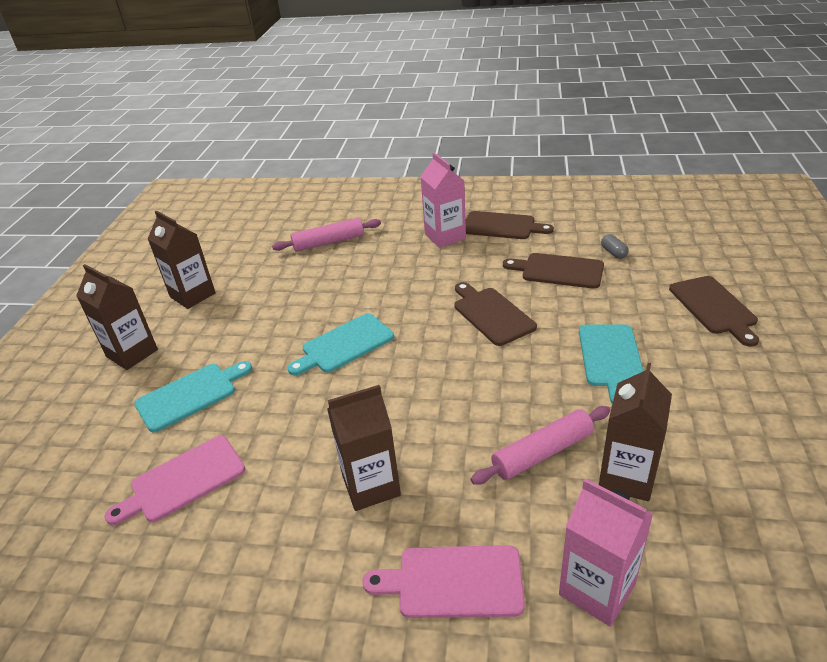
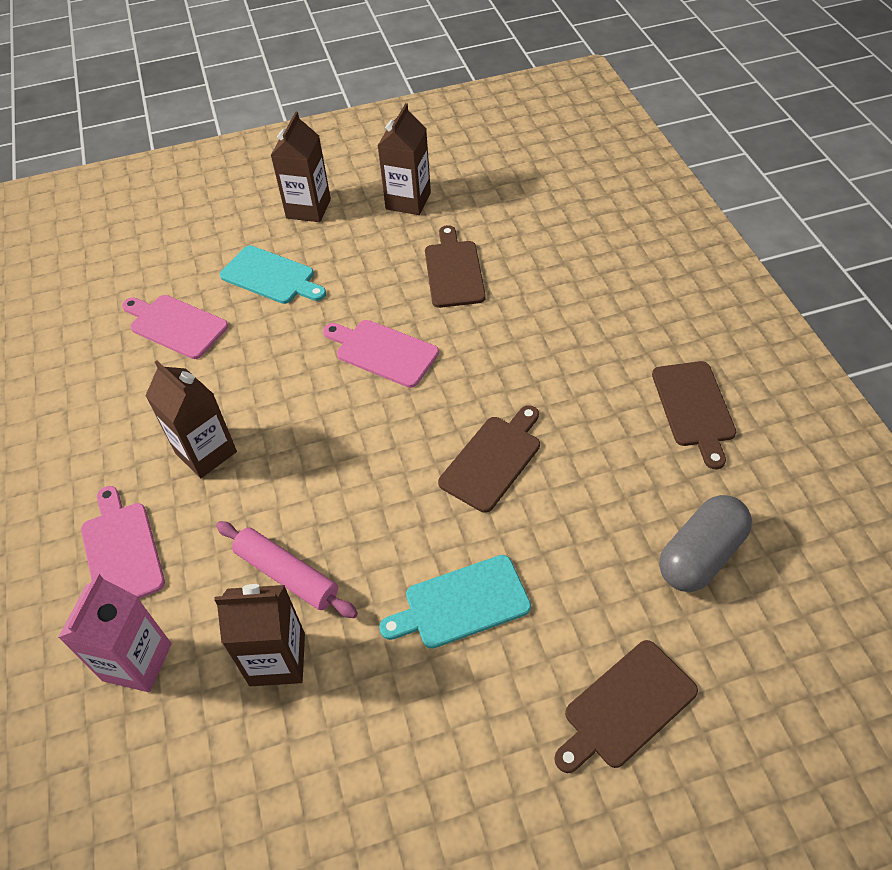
camera: 65 degrees right, 15 degrees up
pink rolling pin [272,218,381,252] -> none
turquoise cutting board [287,313,394,375] -> pink cutting board [323,320,439,388]
pink carton [420,152,466,248] -> none
brown cutting board [503,253,604,289] -> brown cutting board moved to [425,225,486,308]
grey capsule [601,234,629,259] -> grey capsule [659,495,752,592], size x2.24

